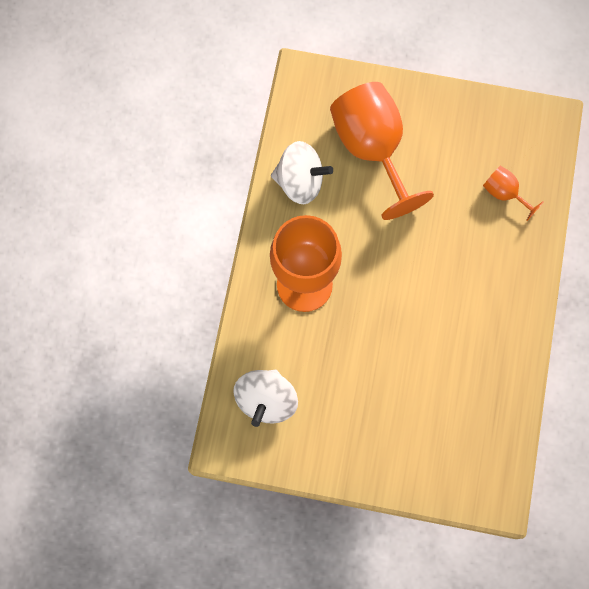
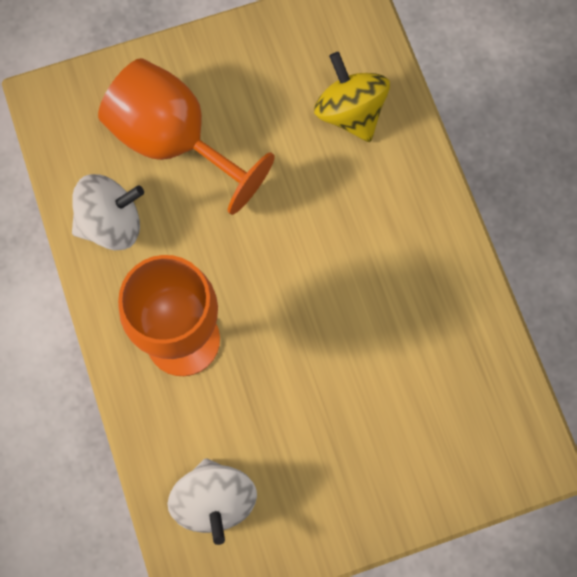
camera: 30 degrees left, 0 degrees up
orange goblet [483,166,544,221] -> yellow spinning top [314,52,390,142]

